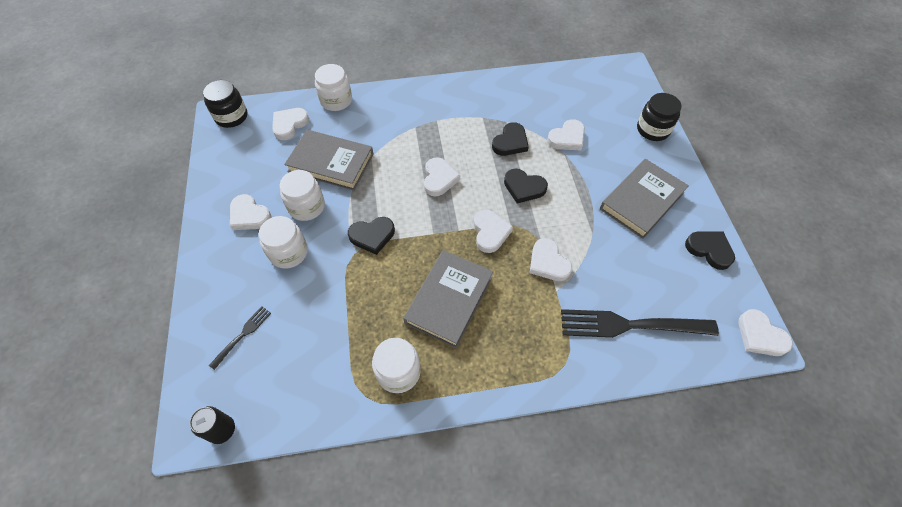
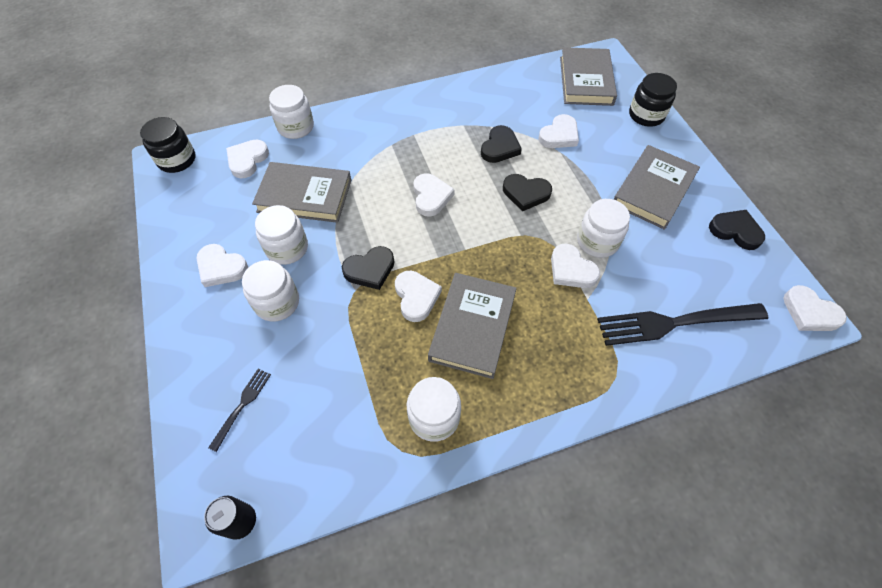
camera: 10 degrees left, 0 degrees up
white heart [474,210,513,253] -> white heart moved to [395,271,442,322]
none -> grey book [560,47,617,106]
none -> white jar [577,199,630,258]

